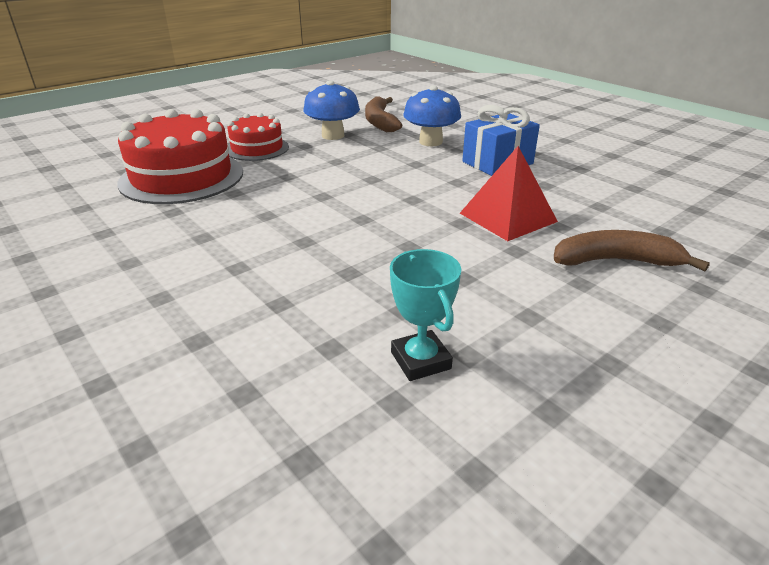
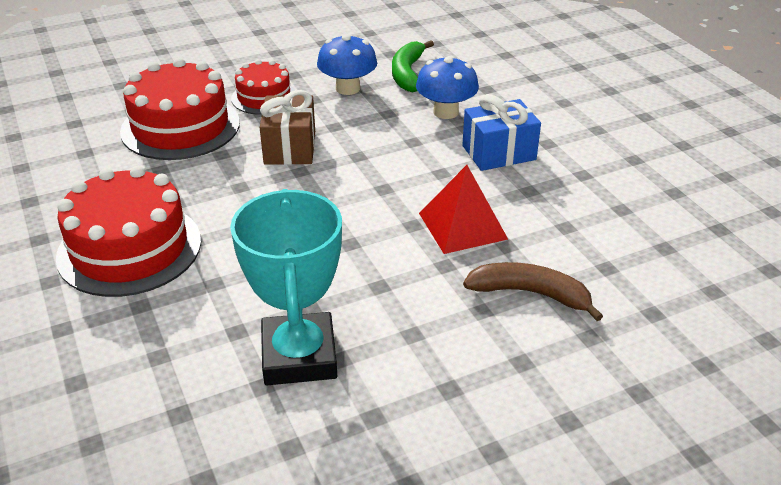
camera: 15 degrees right, 5 degrees up
brown banana [365,96,402,132] -> green banana [392,41,434,92]
turquoise trophy [390,249,461,381] -> turquoise trophy [230,189,342,385], size x1.89
none -> red cake [56,166,201,297]
none -> brown gift [260,90,315,165]

